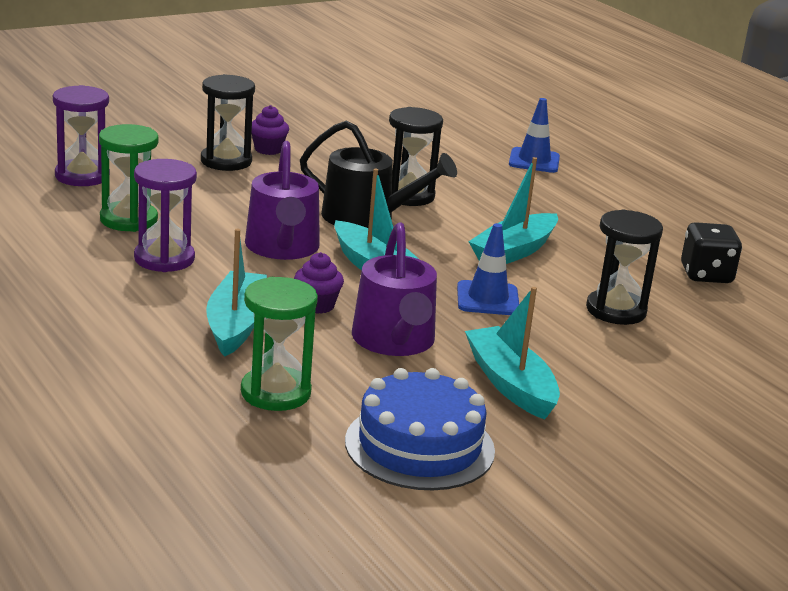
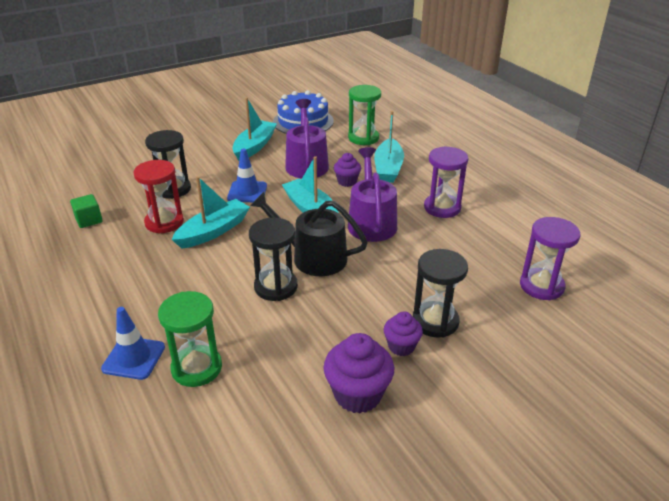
camera: 175 degrees left, 10 degrees up
green hourglass [99,124,159,232] -> green hourglass moved to [158,291,222,387]
turquoise boat [465,287,560,420] -> turquoise boat turned 135 degrees counterclockwise [232,98,277,161]
black dice [681,222,742,283] -> green cube [70,194,103,228]
none -> red hourglass [134,160,184,234]
none -> purple cupcake [323,333,394,413]

